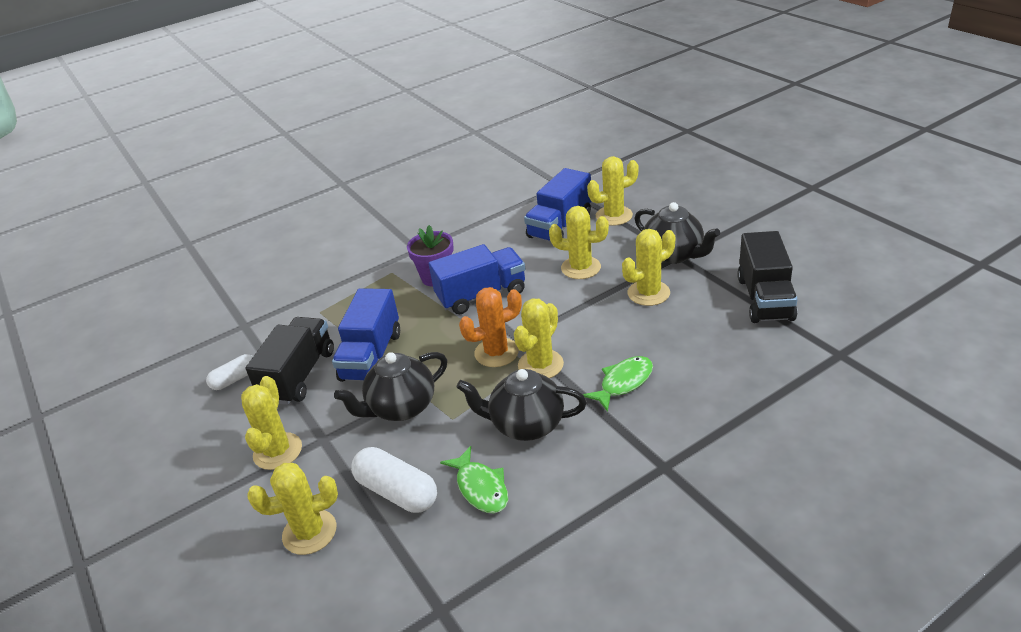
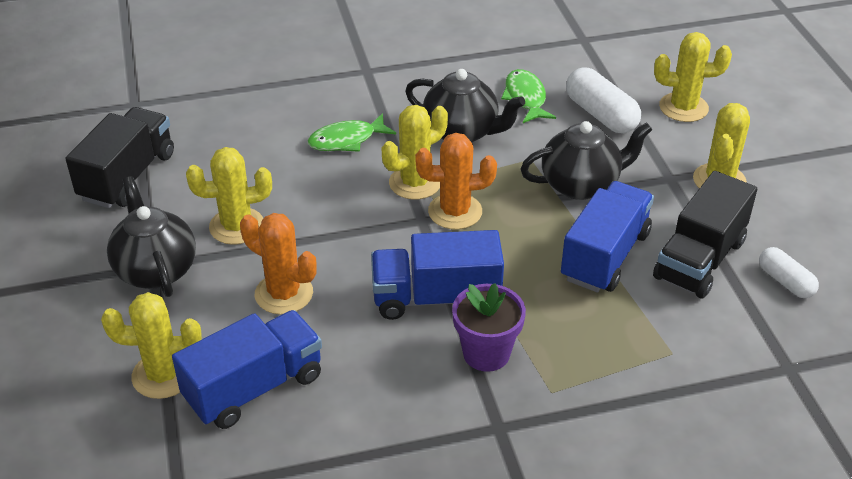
camera: 165 degrees left, 5 degrees up
white capsule [206,354,253,390] -> white capsule turned 75 degrees clockwise [759,247,819,298]
yellow cactus [549,206,609,279] -> orange cactus [240,213,317,315]

